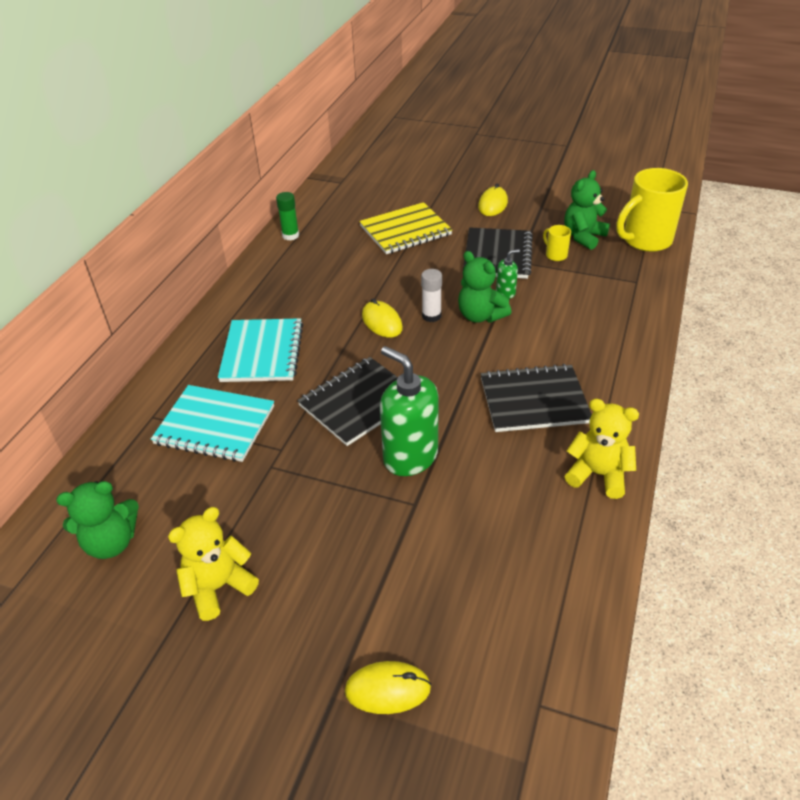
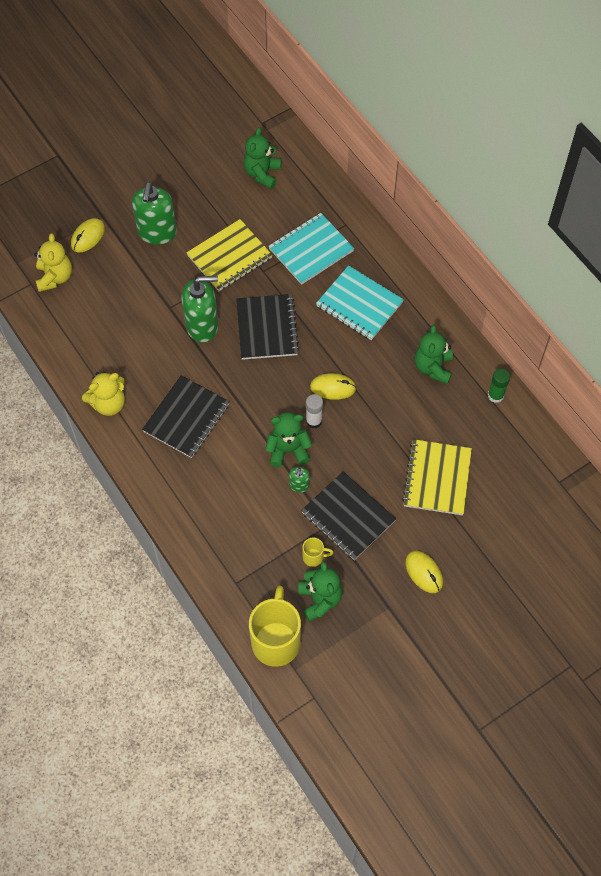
camera: 125 degrees right, 20 degrees up
yellow teddy bear [168,507,259,621] -> yellow teddy bear moved to [34,233,72,292]
none -> green soap dispenser [132,182,177,245]
none -> yellow notebook [186,219,272,291]
none -> green teddy bear [415,325,453,384]

